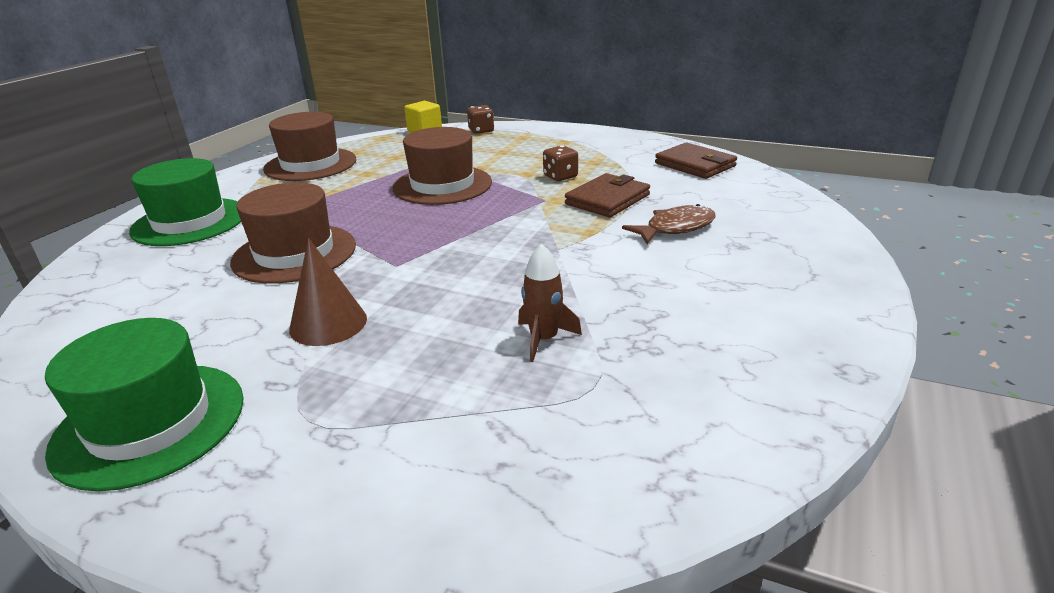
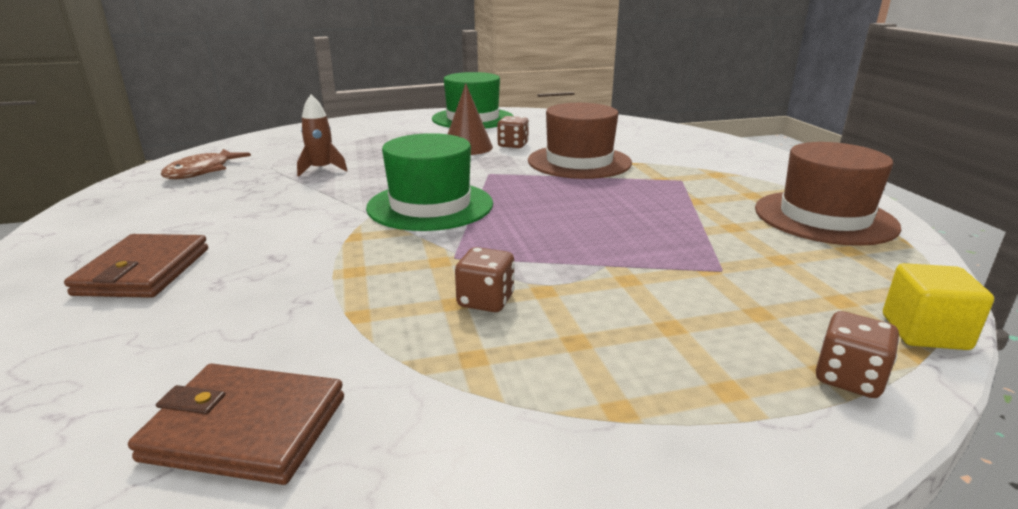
camera: 140 degrees right, 5 degrees down
green hat [129,158,241,246] -> green hat moved to [366,133,493,231]
brown hat [392,127,492,205] -> none
brown wallet [565,173,650,217] -> brown wallet moved to [64,234,208,298]
brown fish [622,204,716,244] -> brown fish moved to [161,149,251,179]
none -> brown dice [497,116,529,148]

